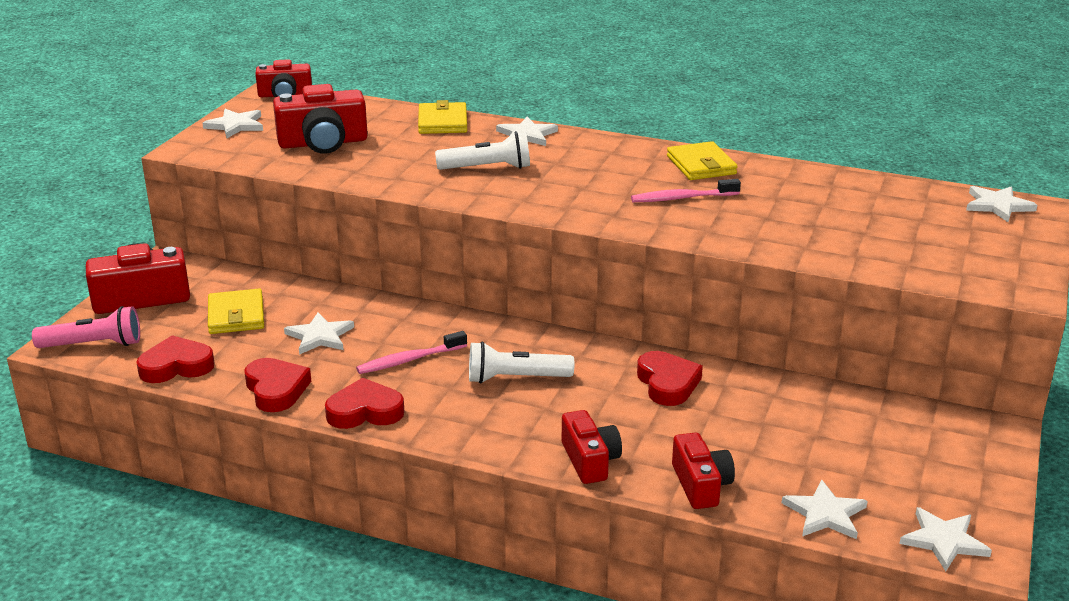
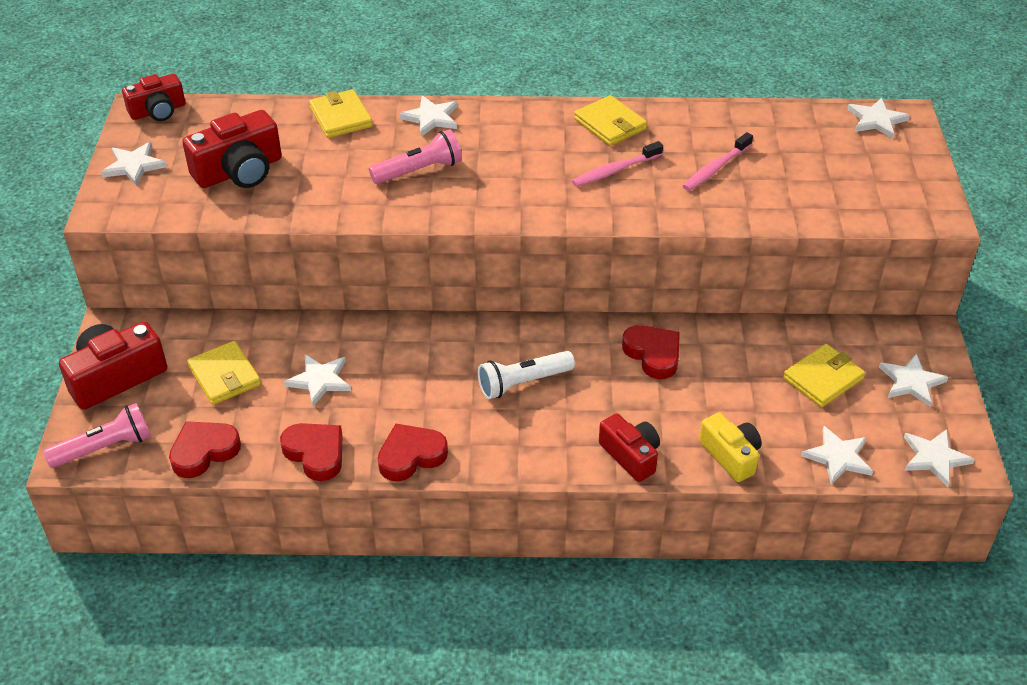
camera: 20 degrees left, 15 degrees up
pink toothbrush [356,331,467,374] -> pink toothbrush moved to [683,132,753,191]
white flashlight [435,131,530,170] -> pink flashlight [369,129,462,184]
red camera [672,432,735,509] -> yellow camera [699,413,762,482]
none -> yellow wallet [783,344,865,407]
none -> white star [879,353,948,407]

